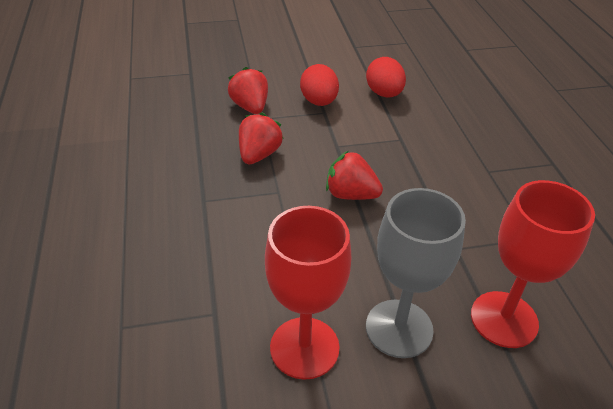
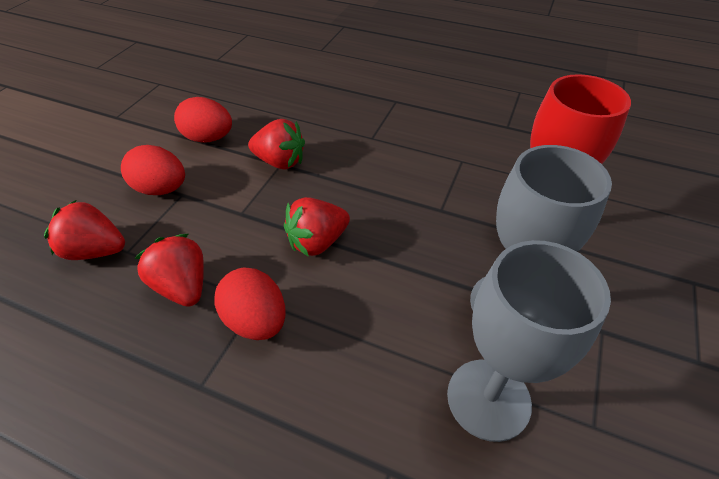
camera: 55 degrees left, 5 degrees up
red goblet [265,206,351,380] -> grey goblet [447,240,611,442]
none -> red egg [214,267,286,340]
none -> red strawberry [248,119,305,169]

